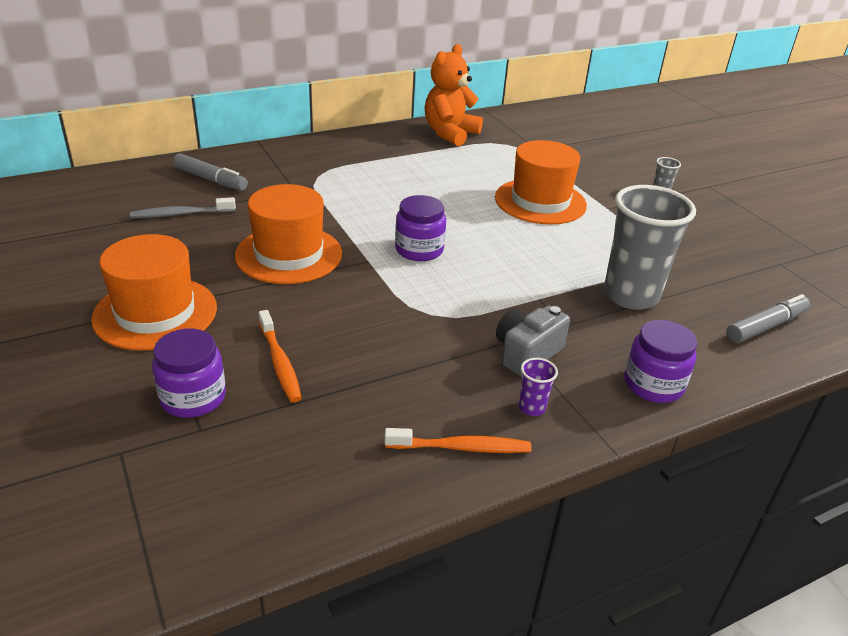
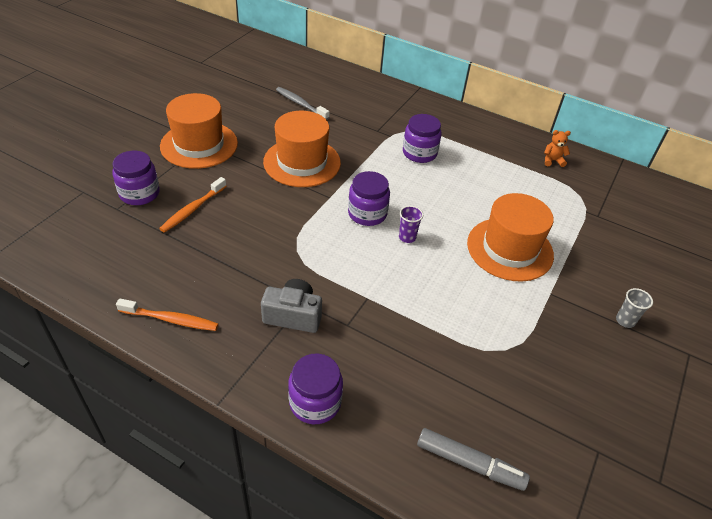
camera: 55 degrees right, 10 degrees up
grey marker [173,153,248,191] -> none
orange toothbrush [385,428,531,453] -> orange toothbrush turned 45 degrees counterclockwise [116,298,218,331]
orange teddy bear [425,44,483,146] -> orange teddy bear [544,130,571,167], size x0.44
purple cup [519,358,558,416] -> purple cup moved to [399,206,423,243]
grey cup [604,185,696,310] -> none
none -> purple jar [403,114,442,163]

